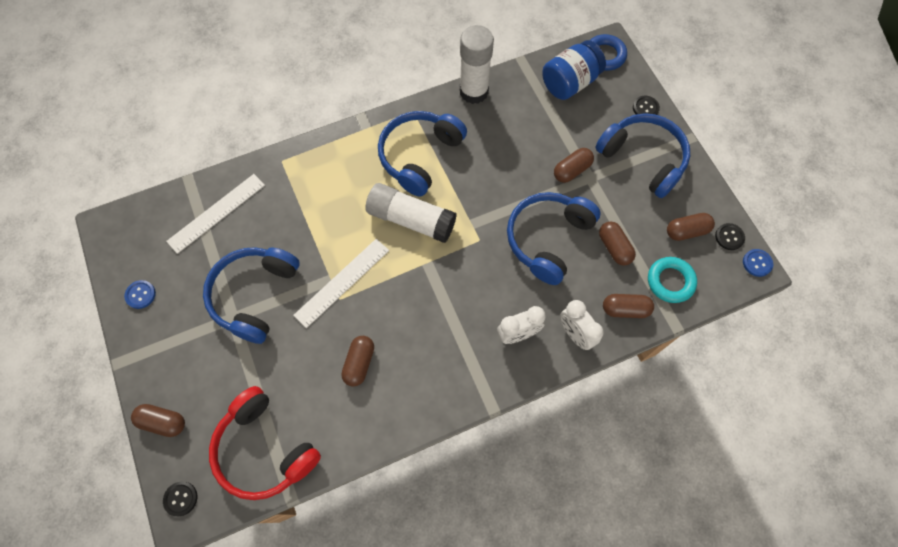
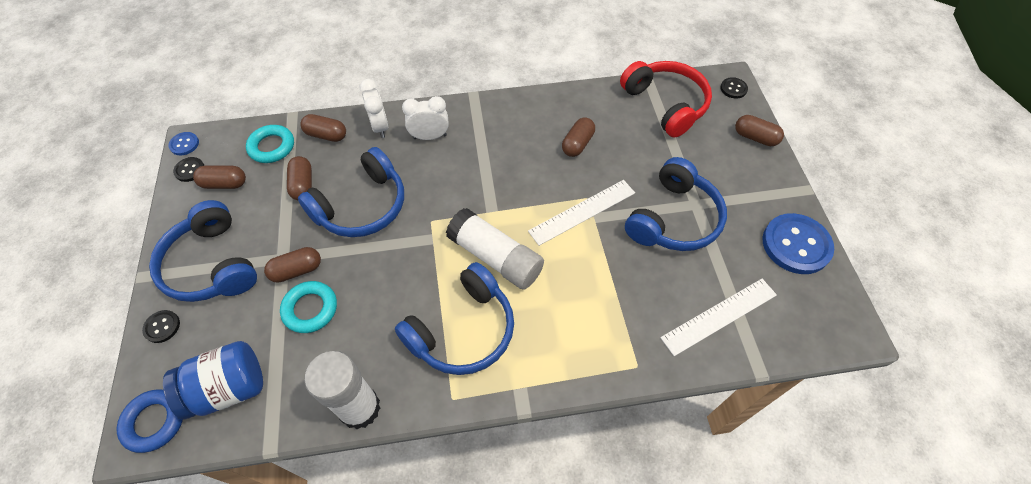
camera: 165 degrees left, 10 degrees down
blue button [124,280,156,309] -> blue button [763,213,834,274], size x2.12
none -> turquoise ring [280,281,337,333]

